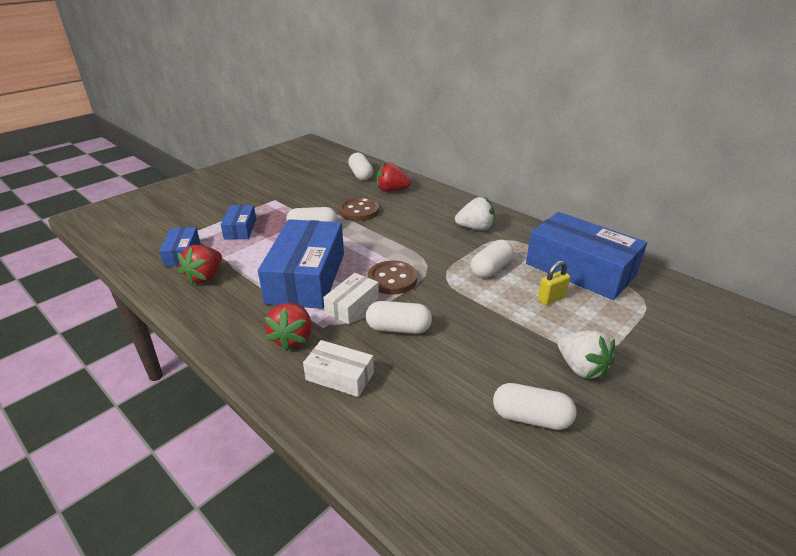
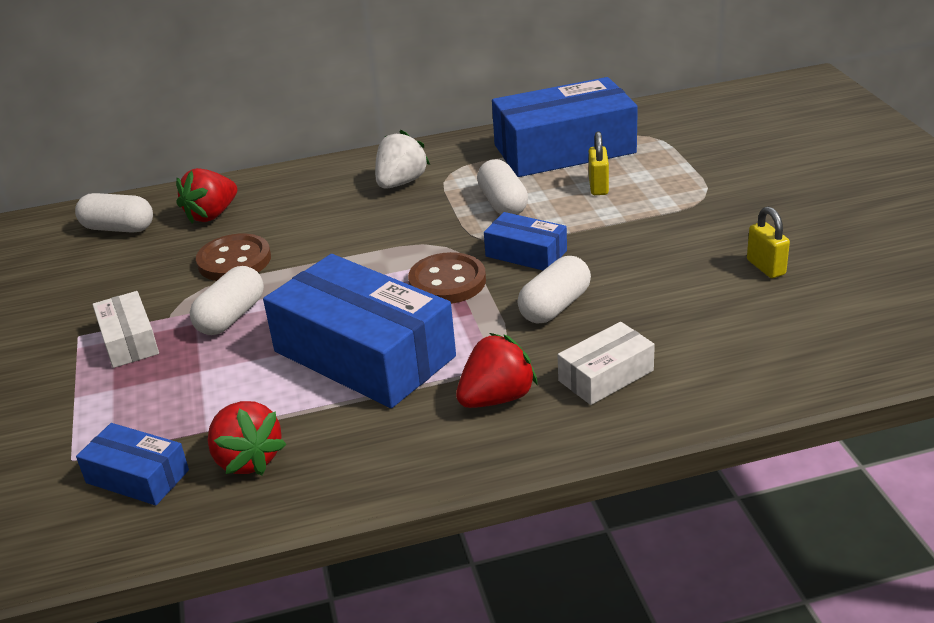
camera: 55 degrees left, 0 degrees up
blue box [221,205,256,240] -> blue box moved to [484,212,567,270]
red strawberry [264,303,312,351] -> red strawberry turned 75 degrees counterclockwise [456,333,538,408]
white box [323,273,379,324] -> white box moved to [92,291,159,368]
white capsule [493,383,576,430] -> yellow padlock [747,207,790,278]
white strawberry [558,330,615,380] -> none

